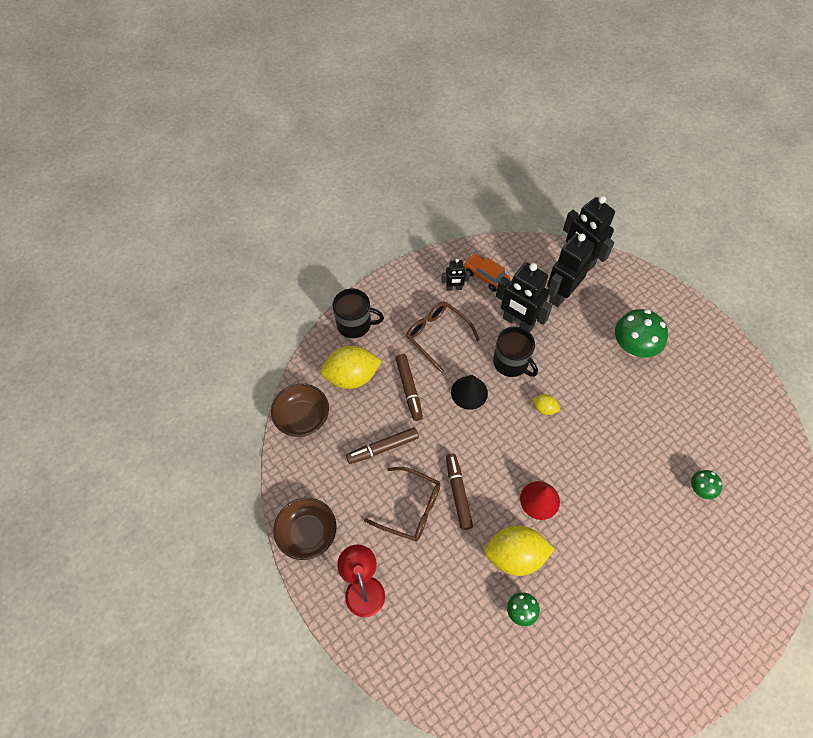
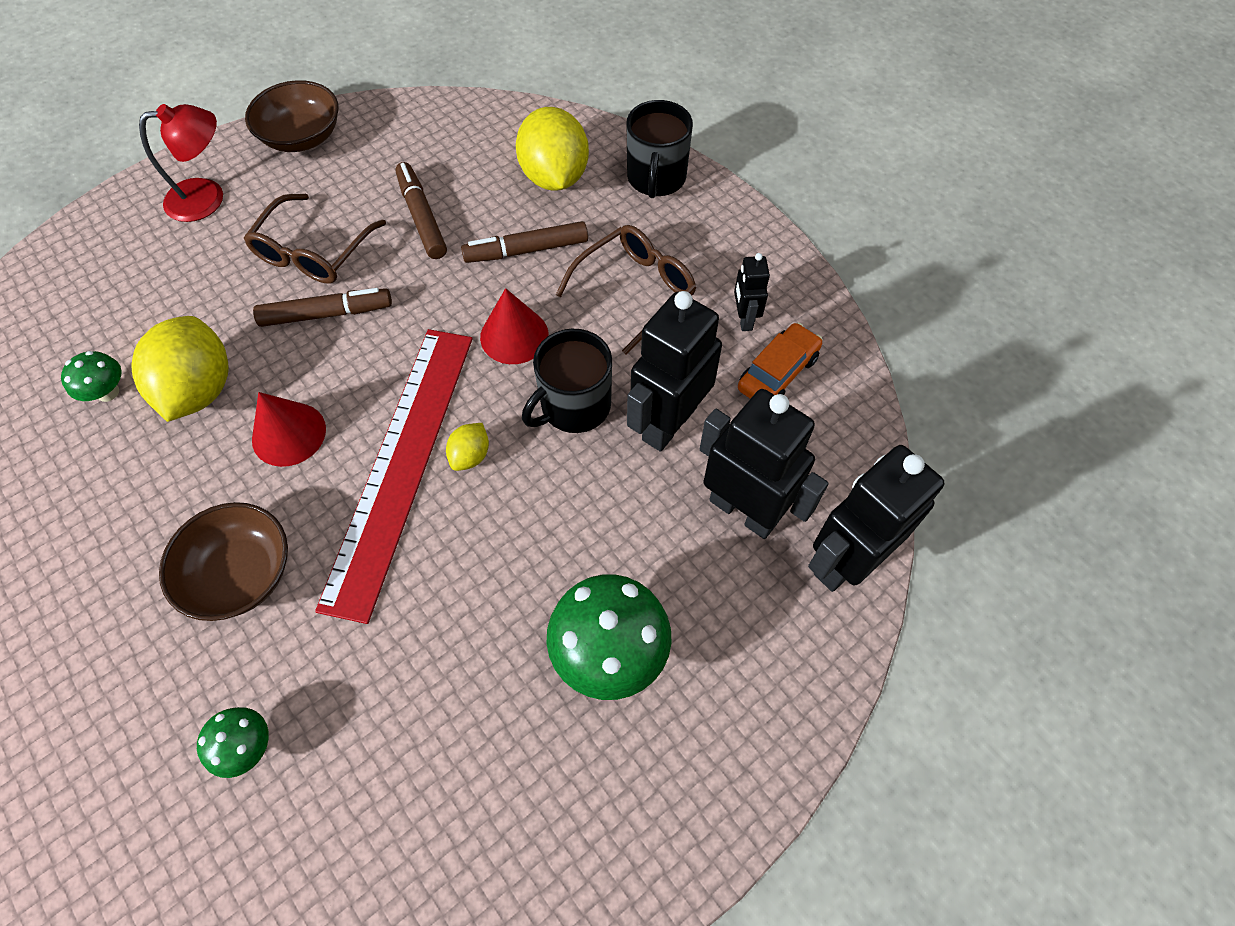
camera: 90 degrees right, 0 degrees up
brown bowl [271,384,329,437] -> brown bowl moved to [159,502,288,621]
black cone [451,375,488,410] -> red cone [480,288,549,364]
none -> red ruler [315,329,473,624]

